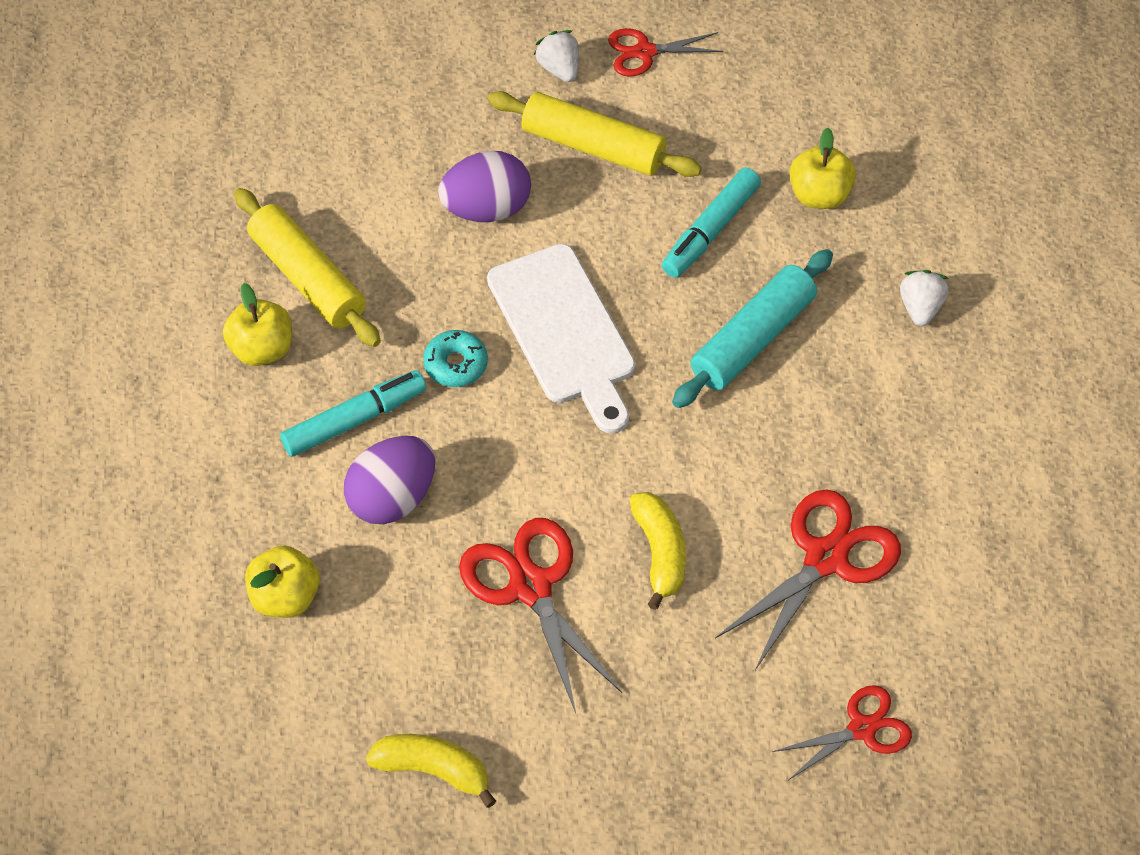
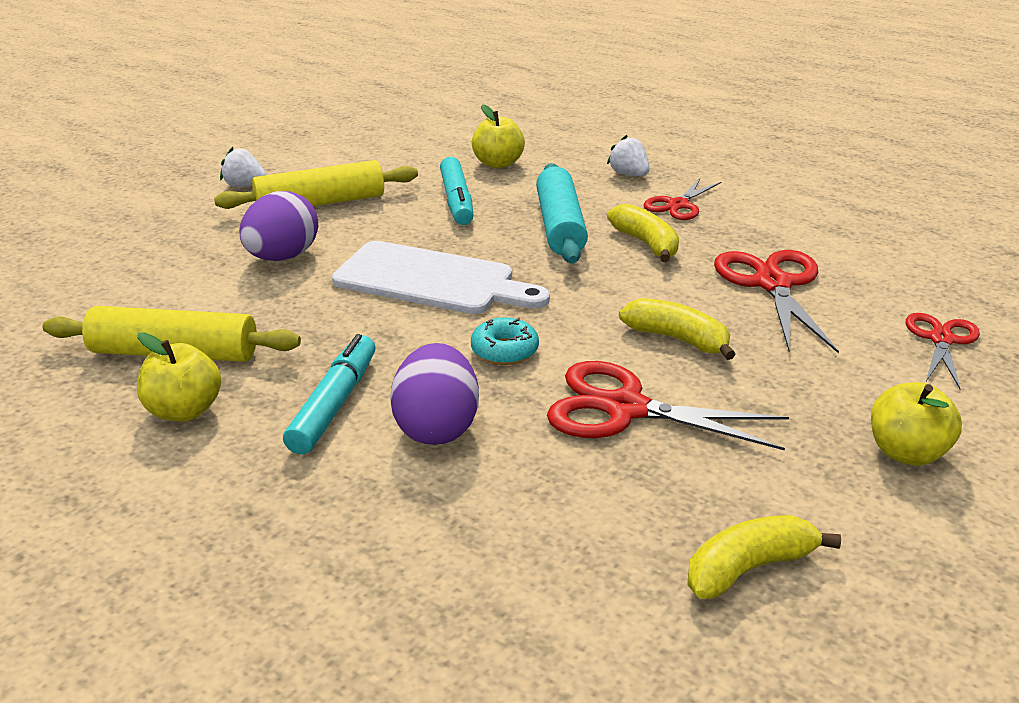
camera: 45 degrees left, 25 degrees down
yellow apple [245,545,320,618] -> yellow apple moved to [871,382,962,466]
turquoise donut [423,330,488,387] -> turquoise donut moved to [471,317,539,365]
red scissors [608,28,723,77] -> red scissors moved to [643,178,721,220]
none -> yellow banana [607,204,679,262]

